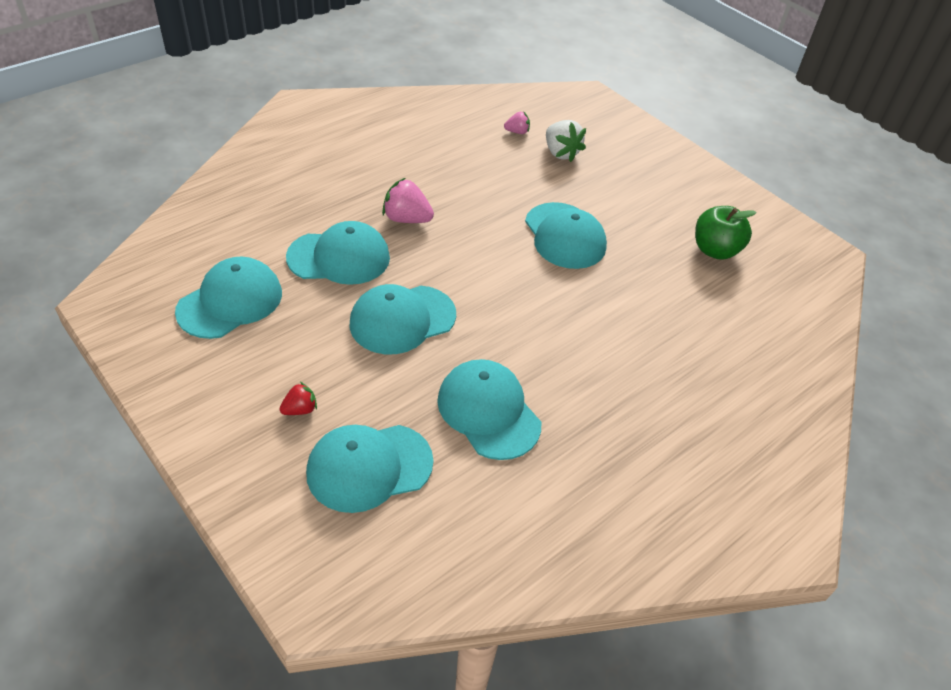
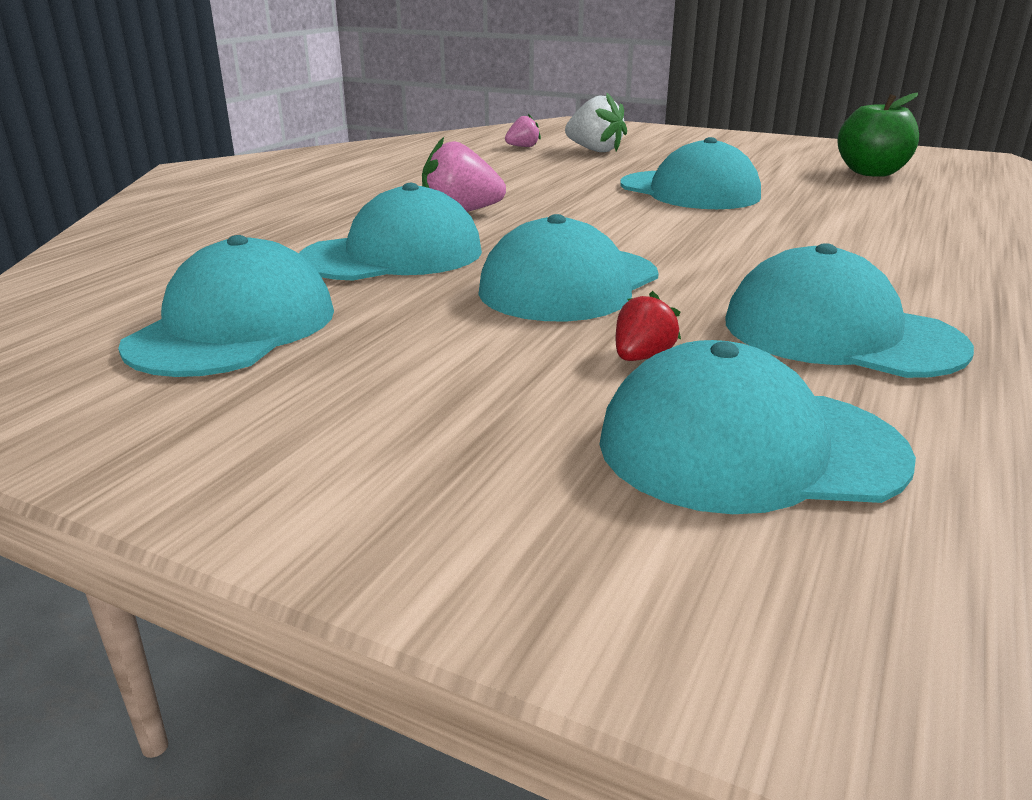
camera: 20 degrees left, 20 degrees down
red strawberry [279,382,317,415] -> red strawberry moved to [616,291,681,361]
turquoise cap [306,425,433,513] -> turquoise cap turned 45 degrees clockwise [599,340,916,514]

